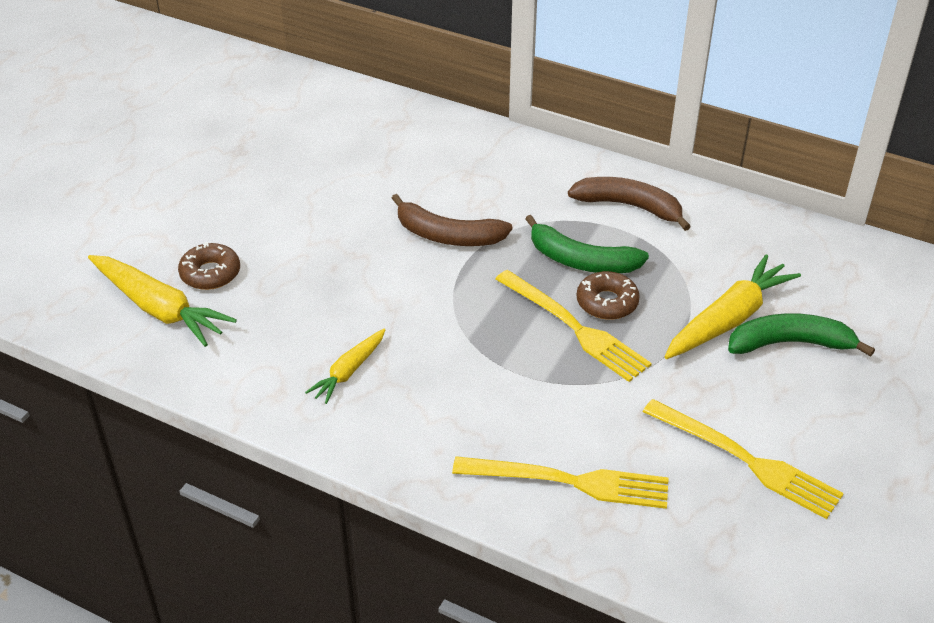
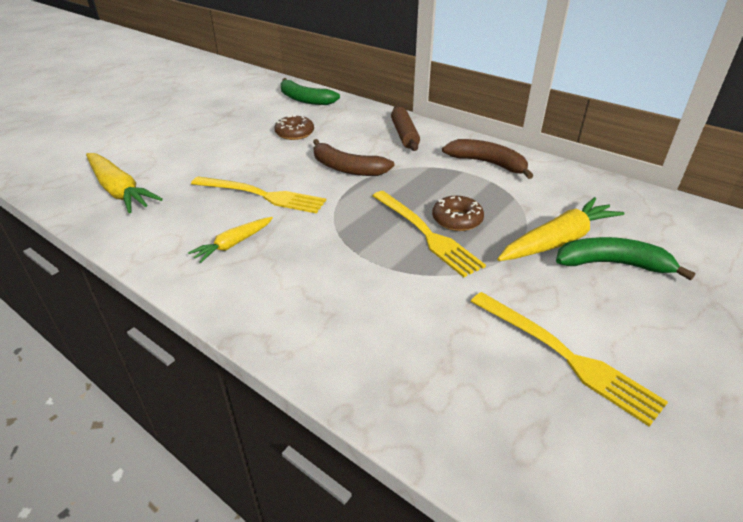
camera: 10 degrees right, 5 degrees down
brown donut [178,241,240,290] -> brown donut moved to [274,114,314,140]
yellow fork [452,456,669,509] -> yellow fork moved to [191,176,326,213]
green banana [525,215,649,273] -> green banana moved to [281,78,340,105]
none -> brown rolling pin [391,106,420,151]

